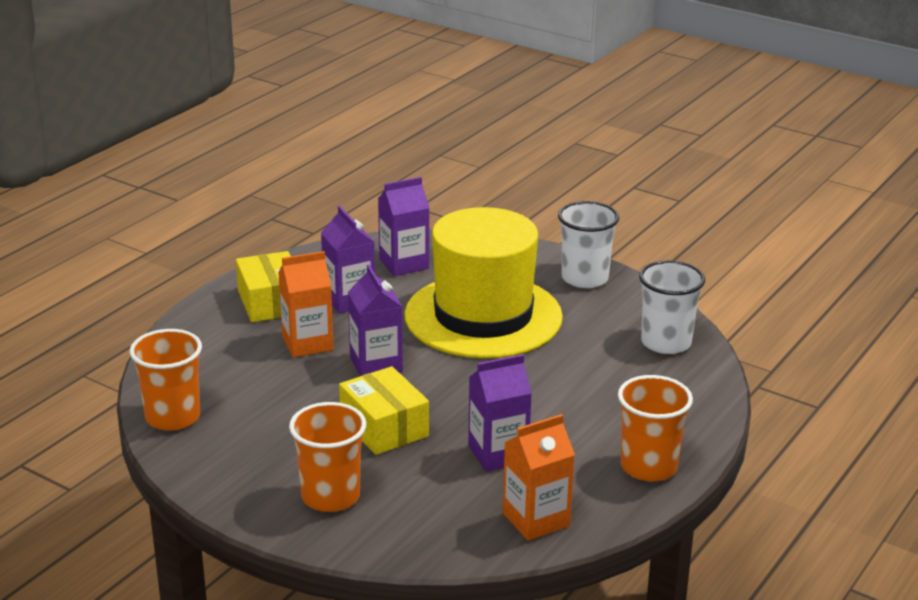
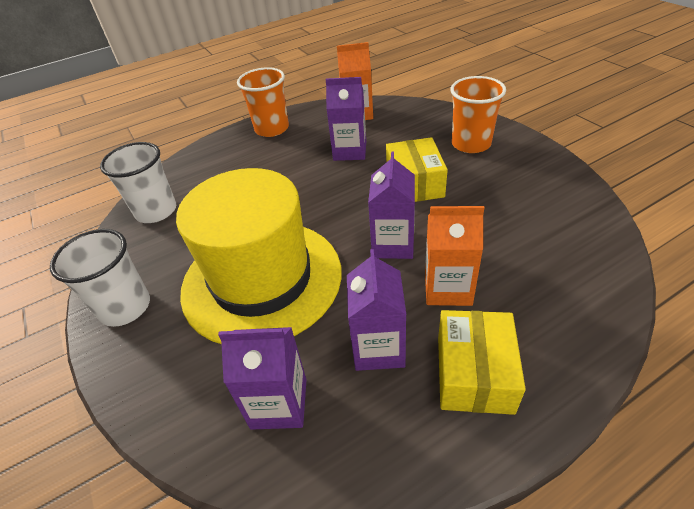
camera: 150 degrees left, 15 degrees up
orange cup [130,329,202,431] -> none

